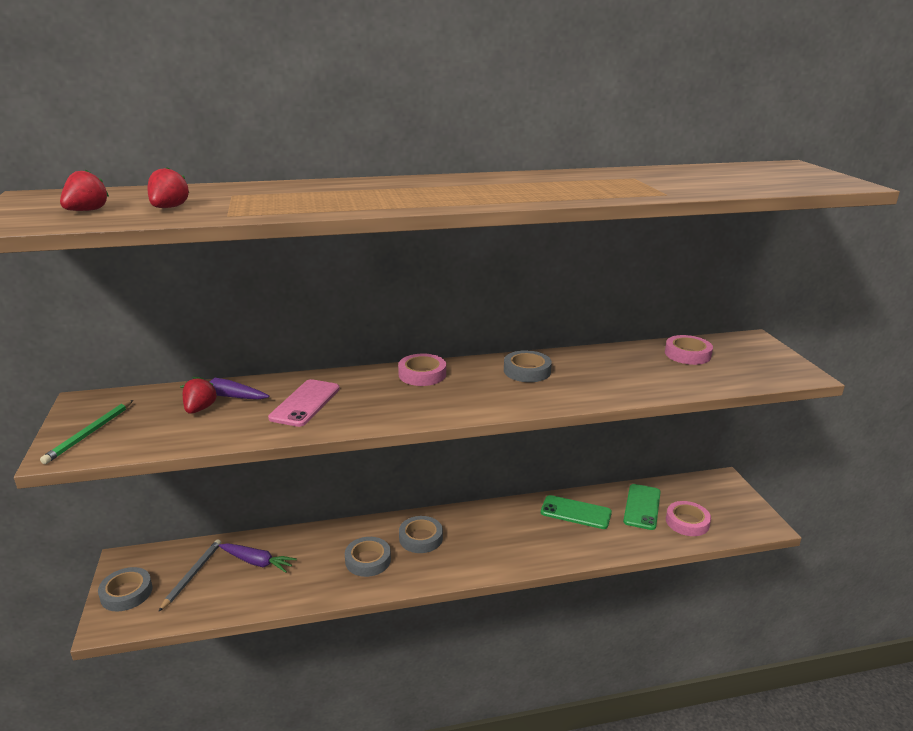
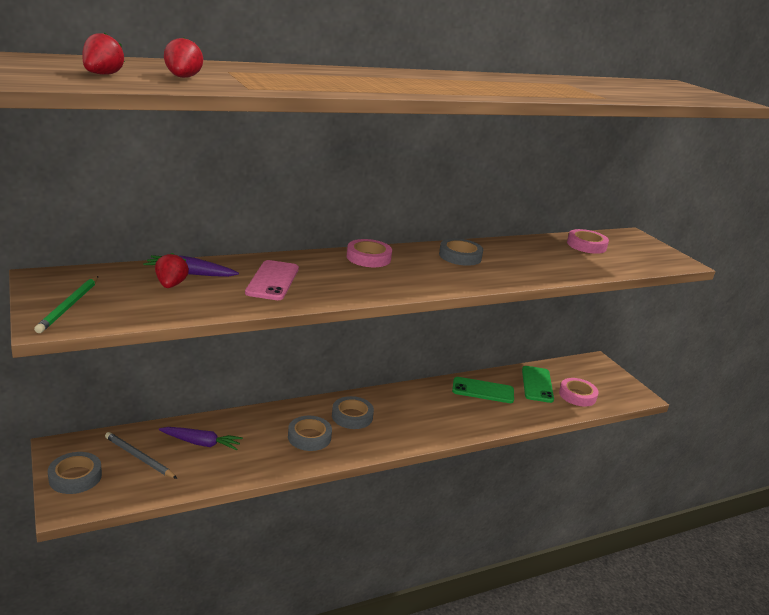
camera: 15 degrees left, 0 degrees up
grey pencil [158,539,221,612] -> grey pencil turned 60 degrees counterclockwise [105,432,177,479]

